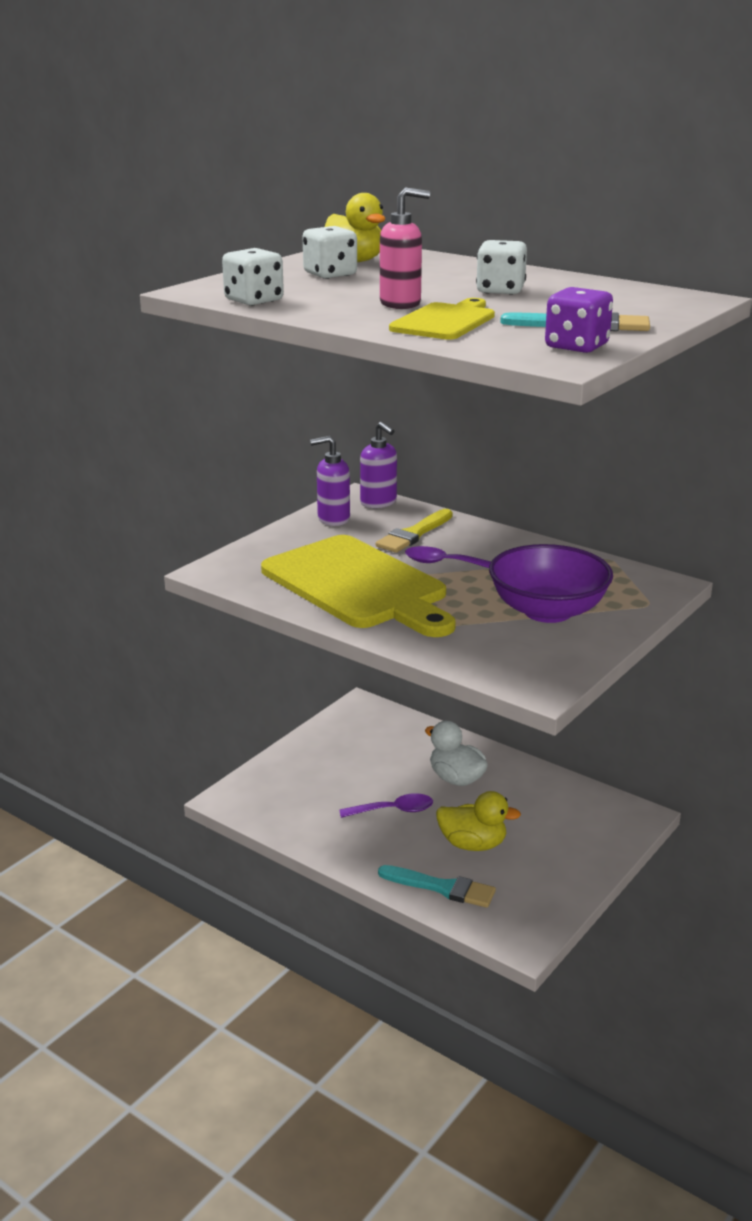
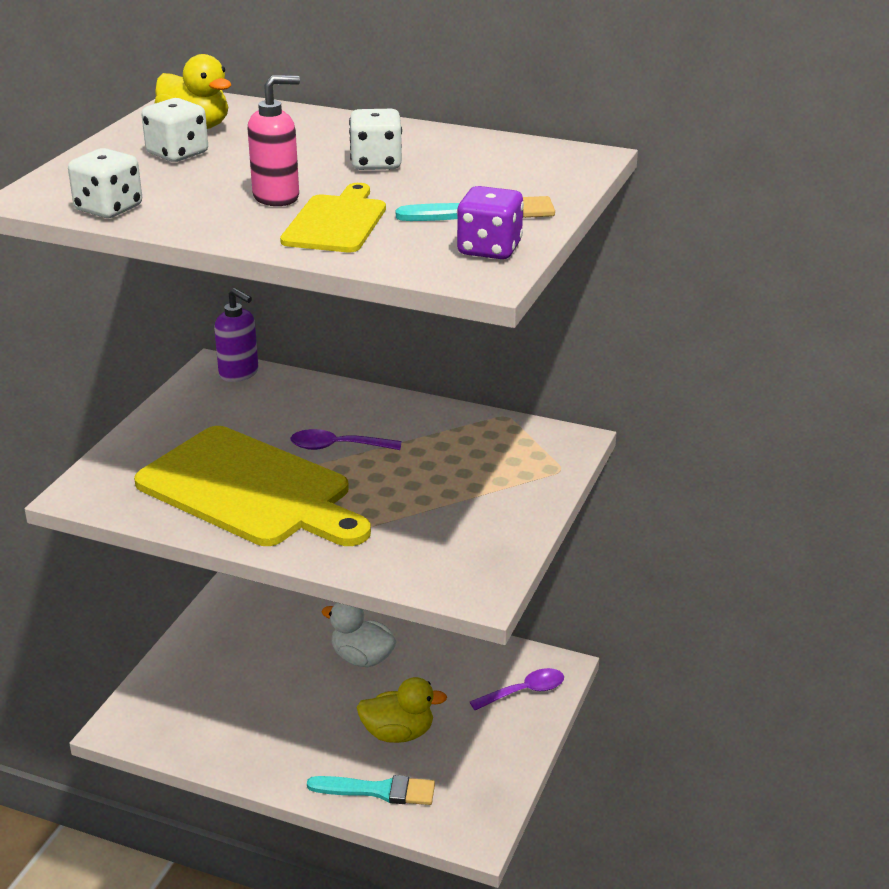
camera: 15 degrees left, 5 degrees up
purple soap dispenser [310,436,350,526] -> none
purple spoon [339,793,433,818] -> purple spoon moved to [470,668,564,710]
yellow brush [376,509,453,553] -> none
purple bowl [489,544,613,623] -> none

